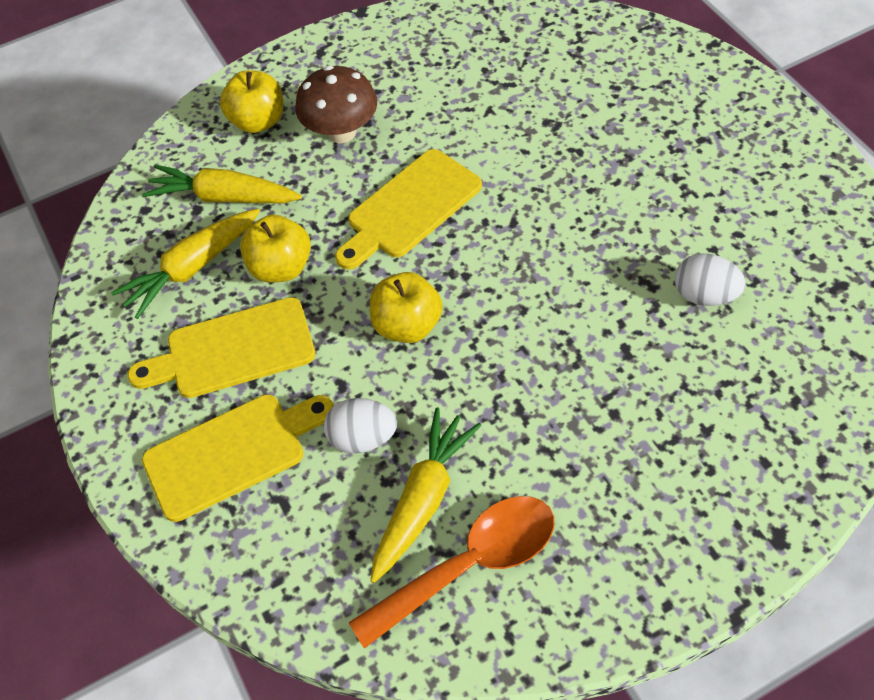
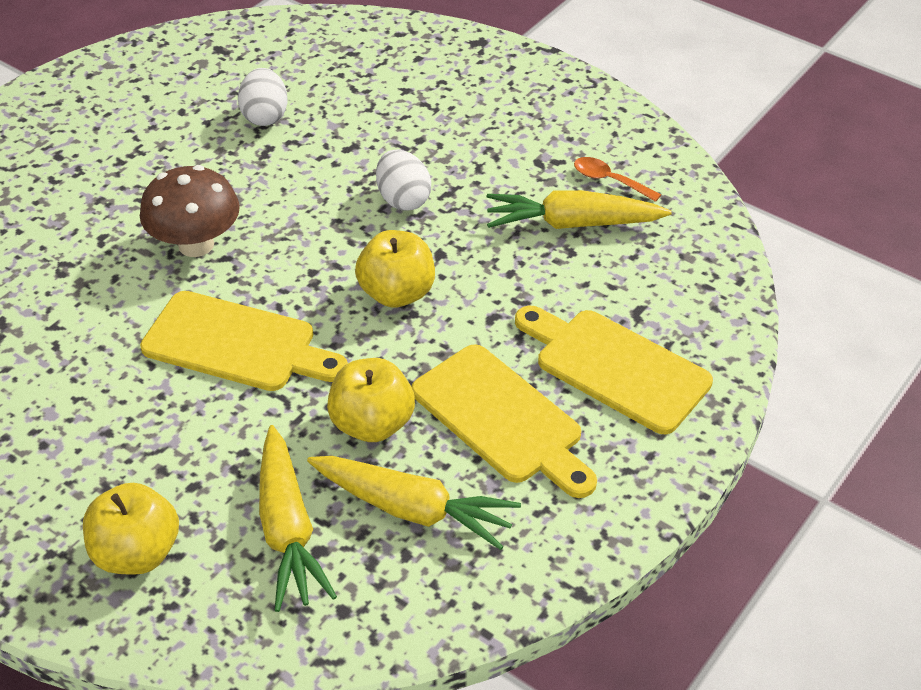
camera: 120 degrees left, 10 degrees down
brown mushroom [296,66,377,143] -> brown mushroom moved to [140,165,240,257]
white egg [324,398,397,454] -> white egg moved to [376,150,431,211]
orange spoon [349,496,554,649] -> orange spoon [574,157,661,202], size x0.47

